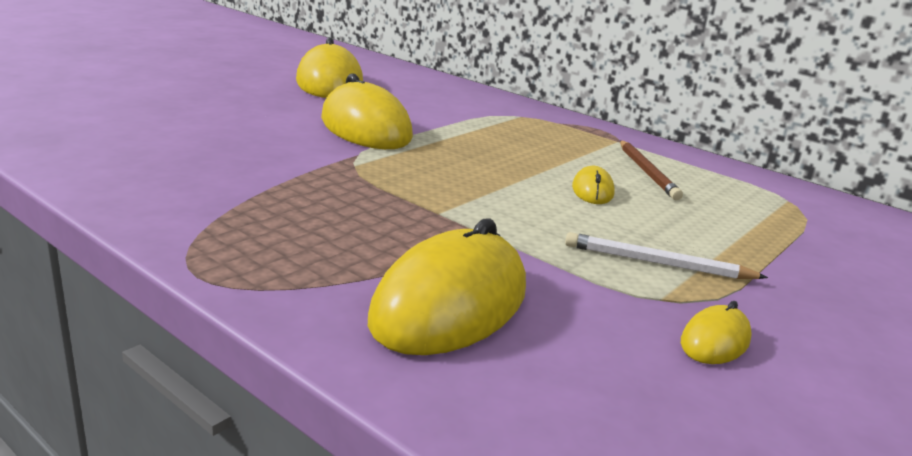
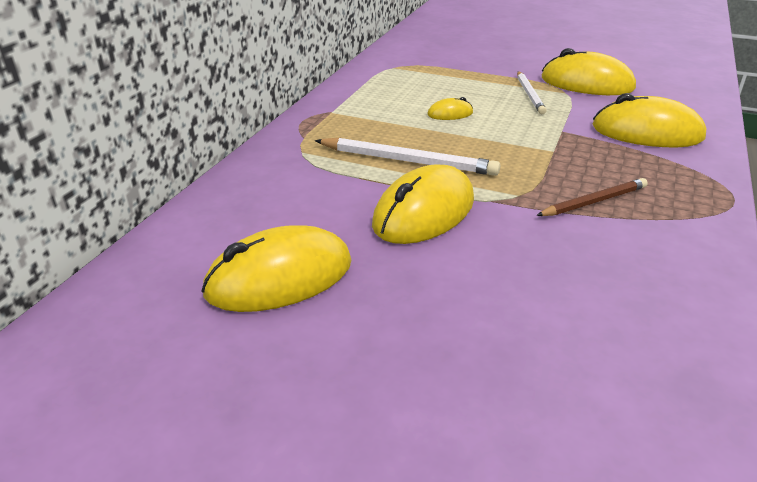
camera: 105 degrees left, 10 degrees up
brown pencil [620,140,683,200] -> brown pencil moved to [536,178,648,216]
yellow mouse [681,301,752,364] -> yellow mouse [542,48,636,95], size x2.15
none -> white pencil [315,138,501,176]

